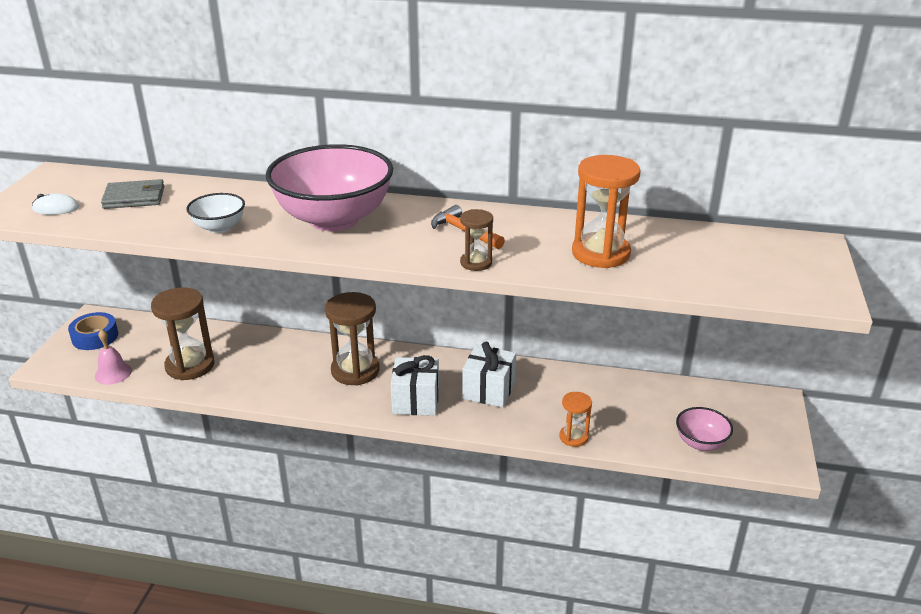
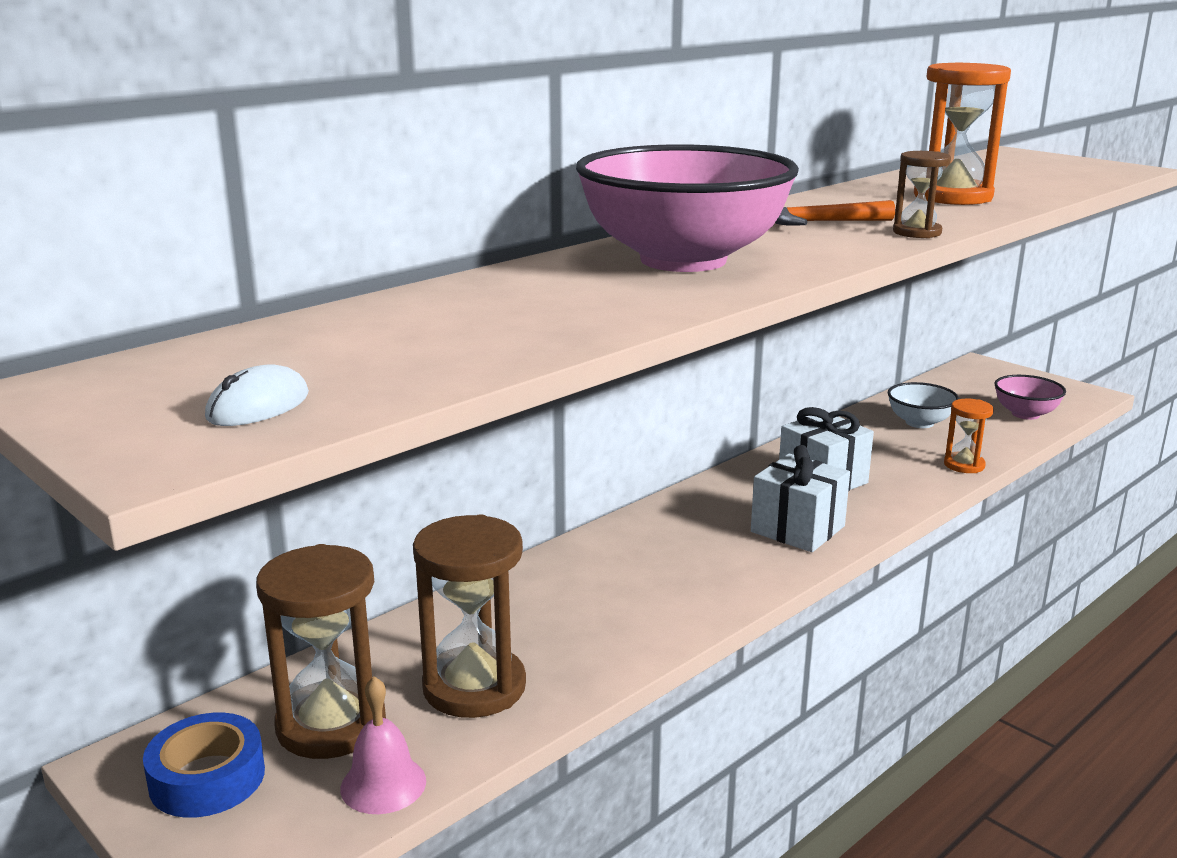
camera: 55 degrees left, 10 degrees down
grey wallet [101,179,164,209] -> none
white bowl [186,193,245,233] -> white bowl moved to [888,382,959,428]
brown hourglass [325,292,380,386] -> brown hourglass moved to [256,544,386,759]

